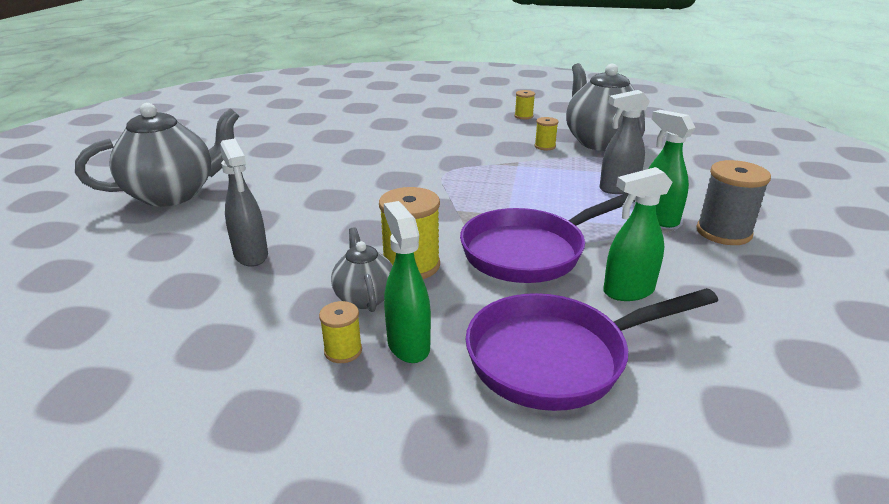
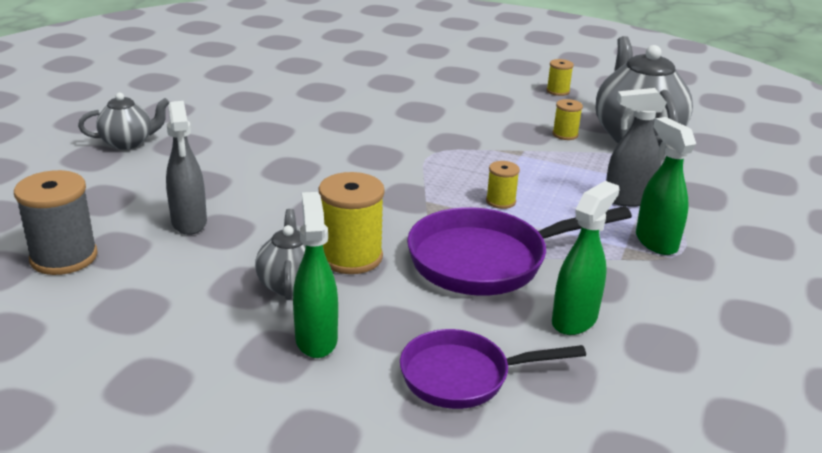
camera: 10 degrees right, 0 degrees up
grey teapot [75,103,239,207] -> grey teapot [78,93,170,150], size x0.53
yellow spool [319,301,362,363] -> yellow spool moved to [486,161,520,209]
purple pan [466,288,718,411] -> purple pan [400,329,586,409], size x0.65
green spray bottle [603,167,673,301] -> green spray bottle turned 135 degrees clockwise [552,181,619,335]
grey spool [696,160,771,245] -> grey spool moved to [14,170,98,275]

